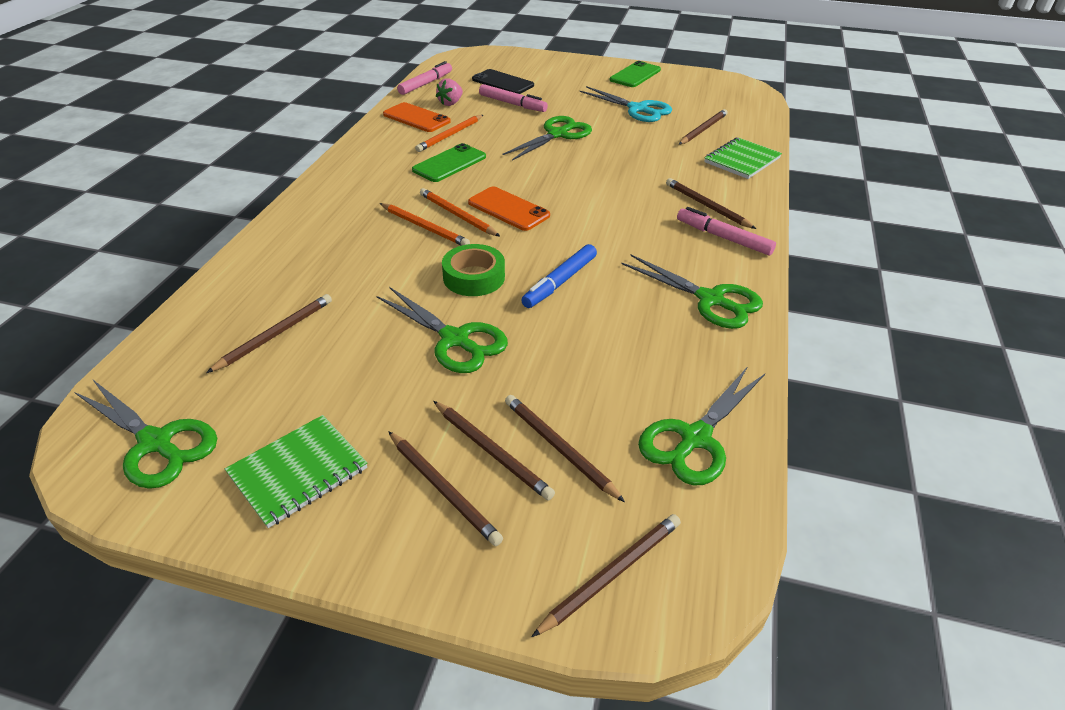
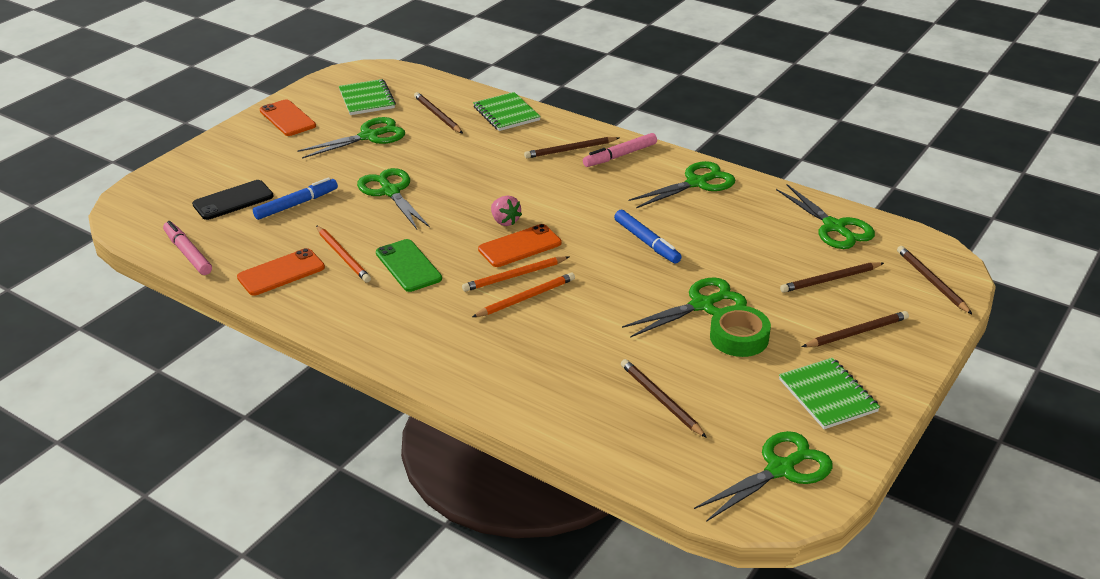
camera: 70 degrees left, 5 degrees down
brown pencil [433,401,555,500] -> none
pink strawberry [436,78,463,106] -> pink strawberry moved to [491,195,522,226]
green tape [442,244,505,296] -> green tape moved to [710,305,771,357]
pink marker [479,84,548,112] -> blue marker [253,177,338,220]
turquoise scissors [579,86,672,122] -> green scissors [297,117,405,158]
green phone [610,61,661,87] -> orange phone [260,99,316,136]
none -> green notebook [339,79,396,115]

